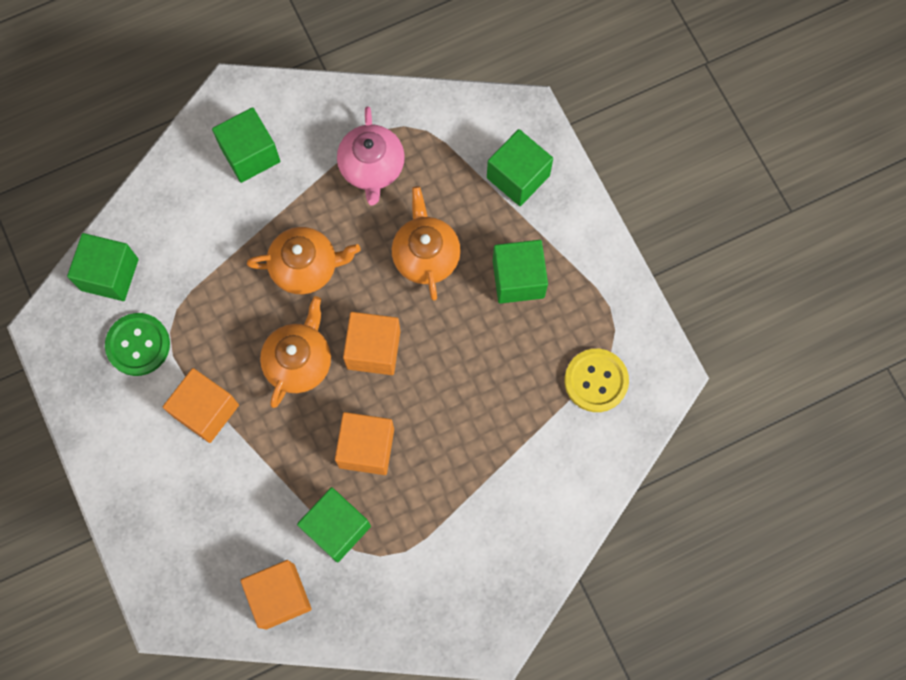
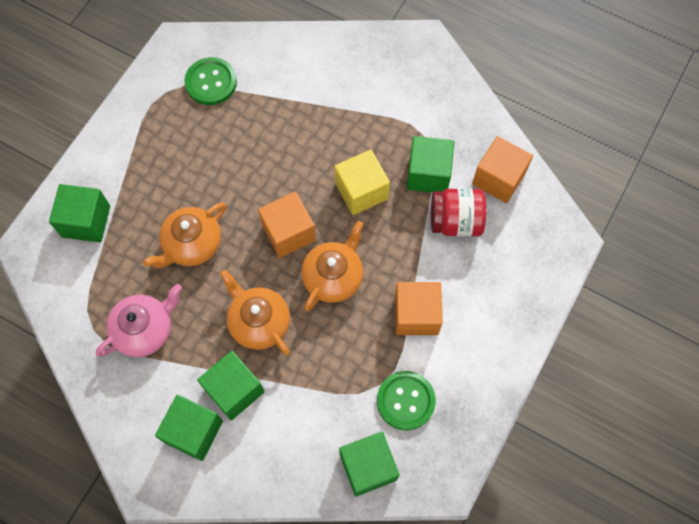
camera: 125 degrees left, 5 degrees down
orange teapot [260,296,331,408] -> orange teapot turned 135 degrees clockwise [301,221,364,311]
orange cube [335,412,394,475] -> yellow cube [335,149,390,215]
green cube [493,240,548,304] -> green cube moved to [197,351,264,420]
yellow button [564,349,629,412] -> green button [184,57,237,105]
none -> red jar [431,188,486,237]

